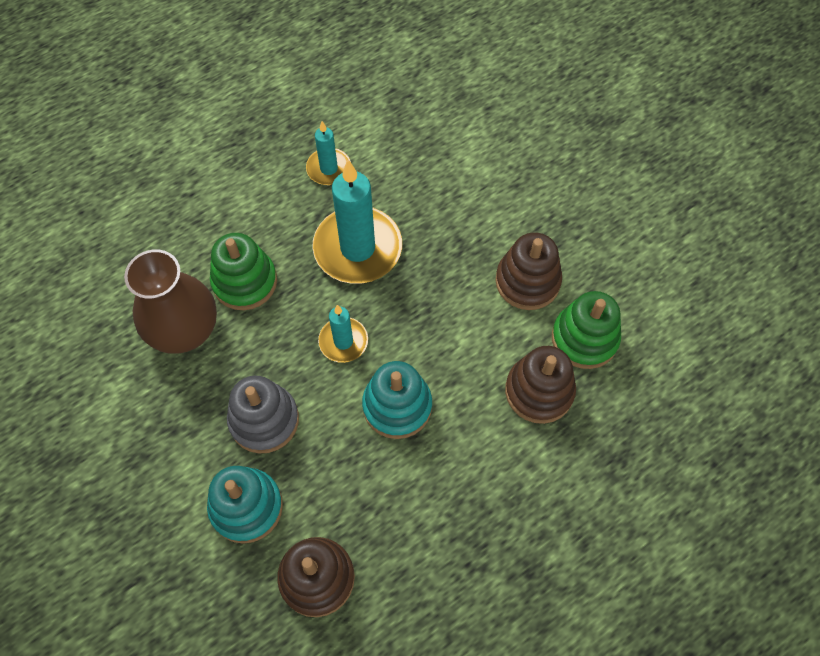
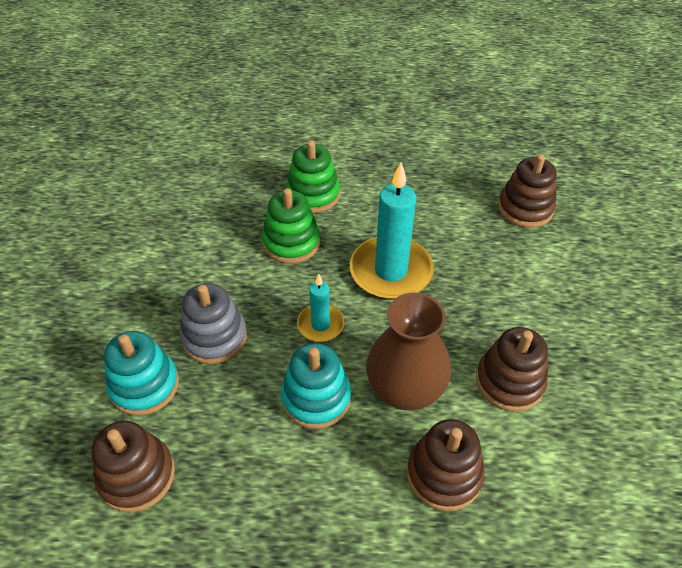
camera: 40 degrees right, 15 degrees down
brown vase [124,249,217,354] -> brown vase moved to [366,293,451,410]
turquoise candle [306,121,351,185] -> none
green stacking toy [552,291,621,369] -> green stacking toy moved to [286,140,340,213]
none -> brown stacking toy [498,154,557,228]

